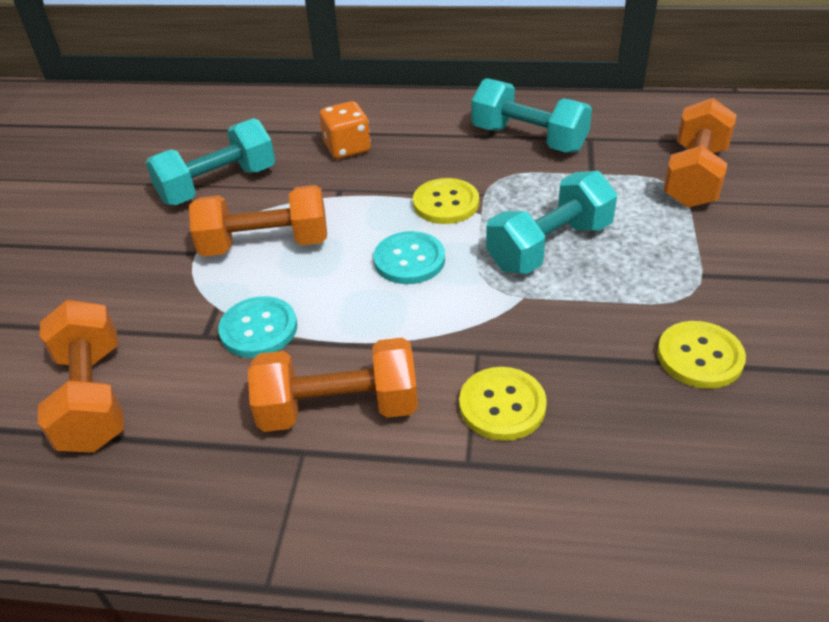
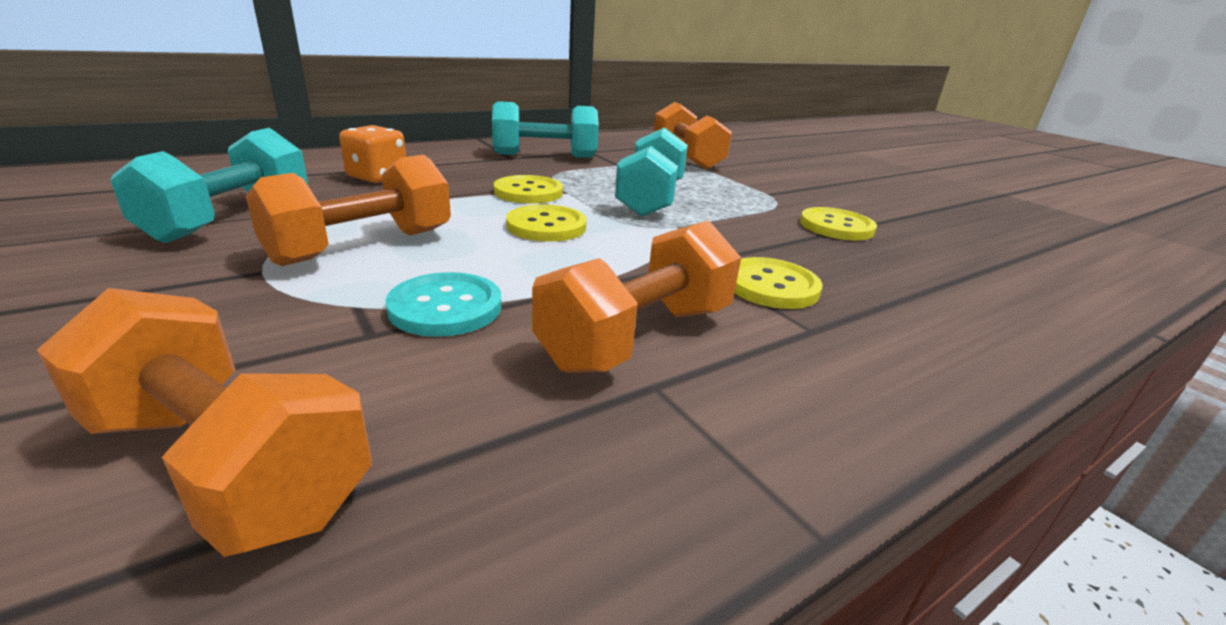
camera: 45 degrees left, 15 degrees down
turquoise button [373,231,445,284] -> yellow button [506,204,587,242]

